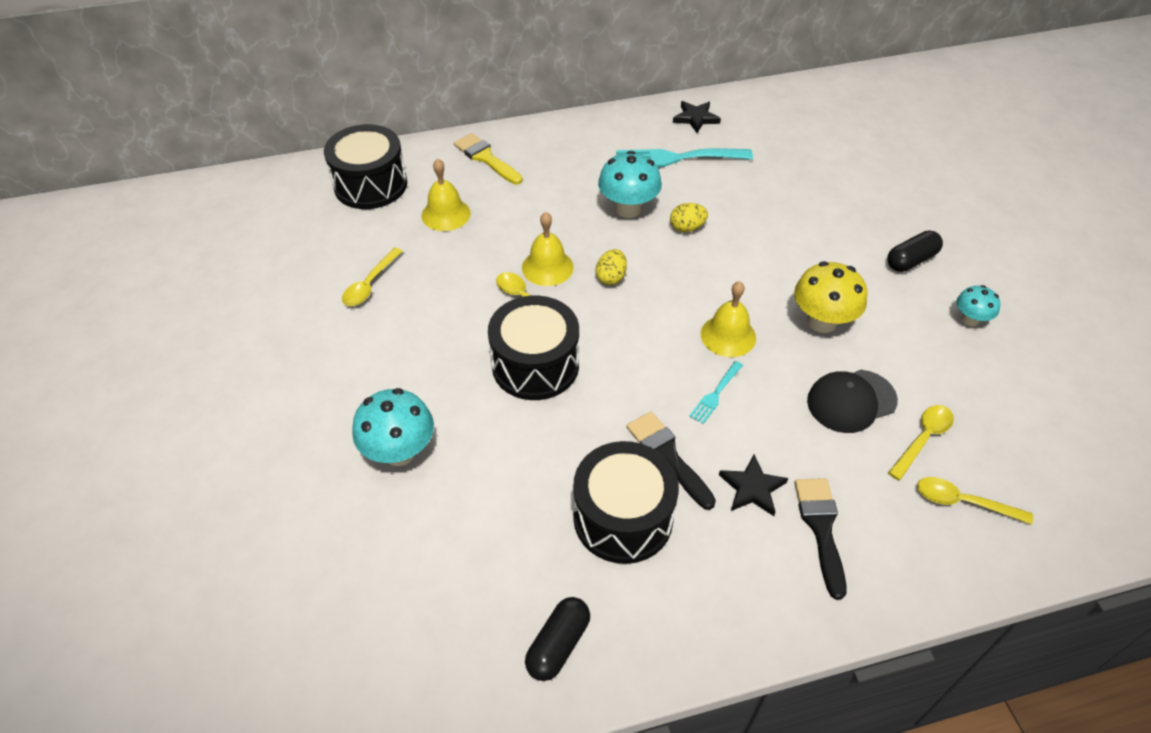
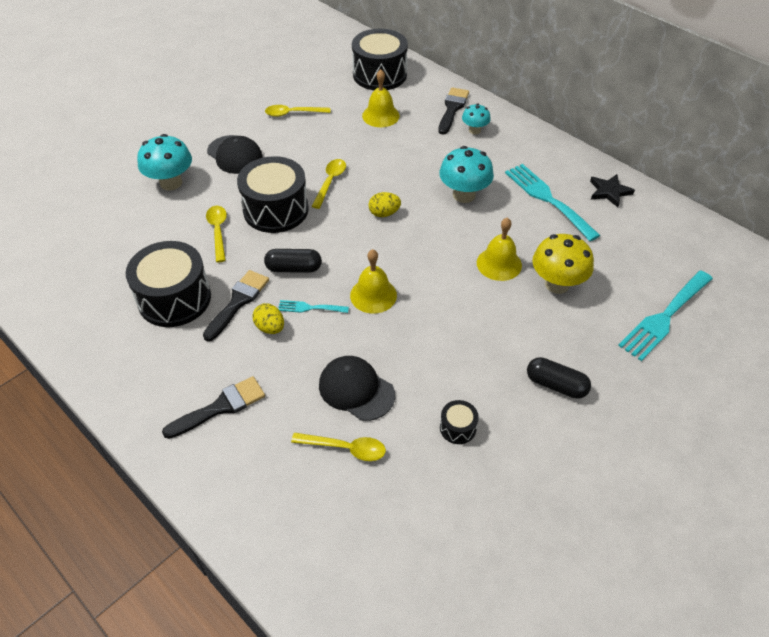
camera: 60 degrees right, 0 degrees up
yellow brush [454,133,522,185] -> black brush [438,87,469,135]
yellow bell [522,212,574,286] -> yellow bell moved to [477,217,522,281]
black capsule [525,597,590,681] -> black capsule moved to [264,249,322,273]
yellow egg [670,203,708,232] -> yellow egg moved to [252,303,284,334]
black star [719,454,788,516] -> none
yellow mushroom [794,261,868,333] -> yellow mushroom moved to [532,234,594,294]
yellow spoon [917,477,1033,525] -> yellow spoon moved to [206,206,227,262]
turquoise mushroom [957,285,1000,326] -> turquoise mushroom moved to [462,103,491,134]
none -> black cap [207,135,263,174]
none -> black drum [440,400,479,444]
none -> turquoise fork [618,271,713,361]

